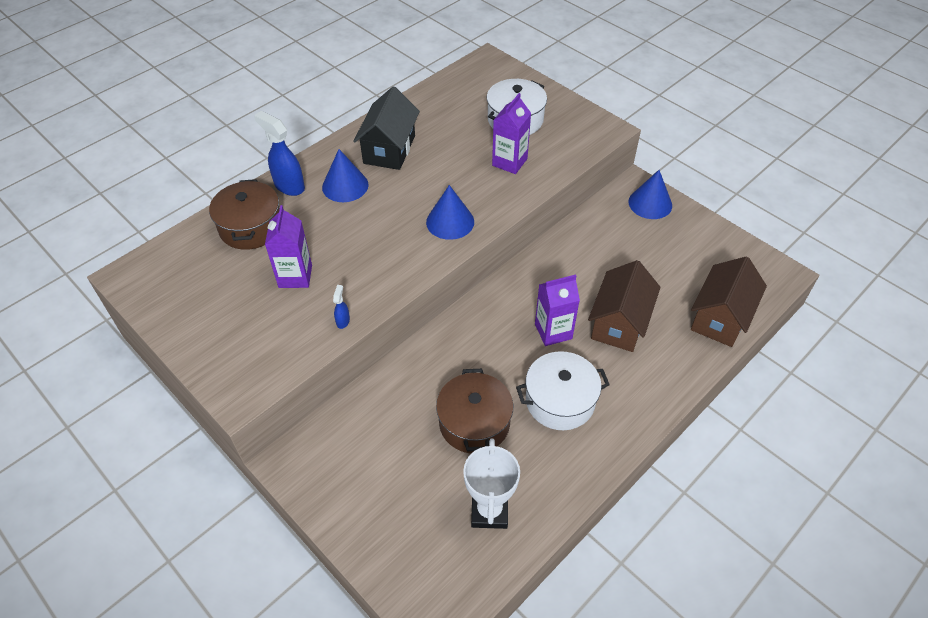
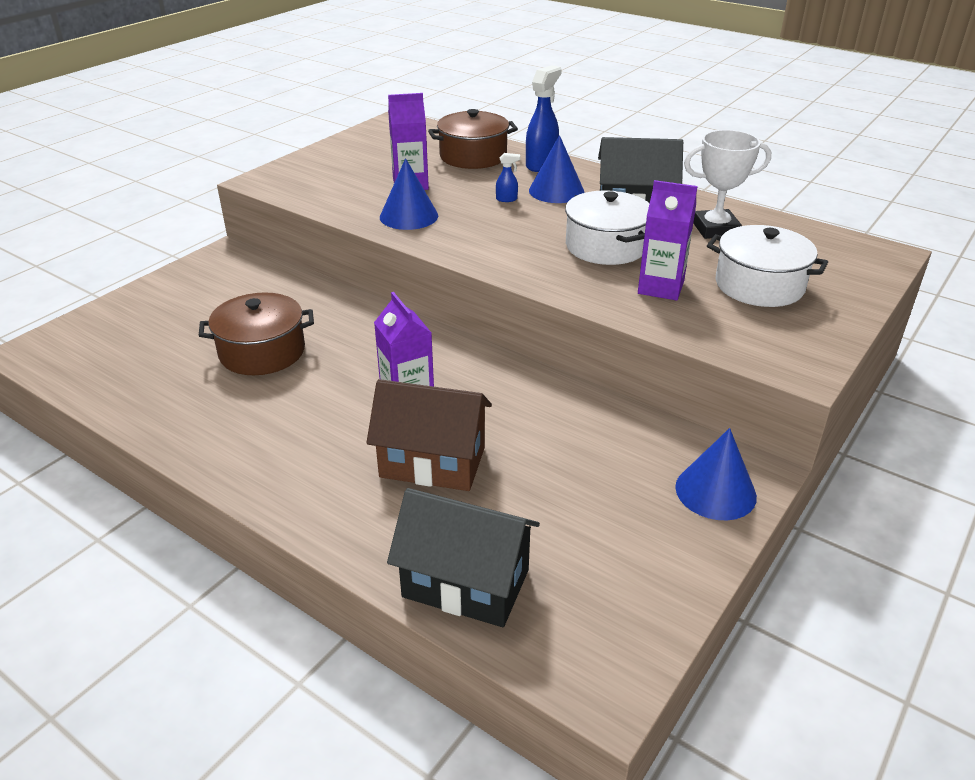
camera: 80 degrees right, 15 degrees down
blue spray bottle [333,285,350,329] -> blue spray bottle moved to [496,153,520,202]
blue cone [426,185,474,240] -> blue cone moved to [380,158,438,230]
white trophy [463,438,520,529] -> white trophy moved to [684,130,771,239]
white pot [516,351,610,430] -> white pot moved to [565,190,650,265]
brown house [691,256,767,347] -> black house [387,488,540,627]

